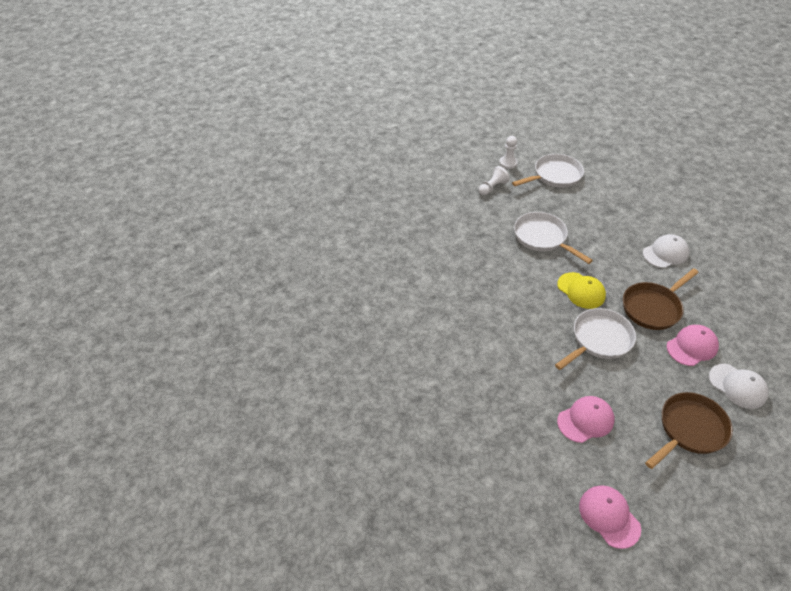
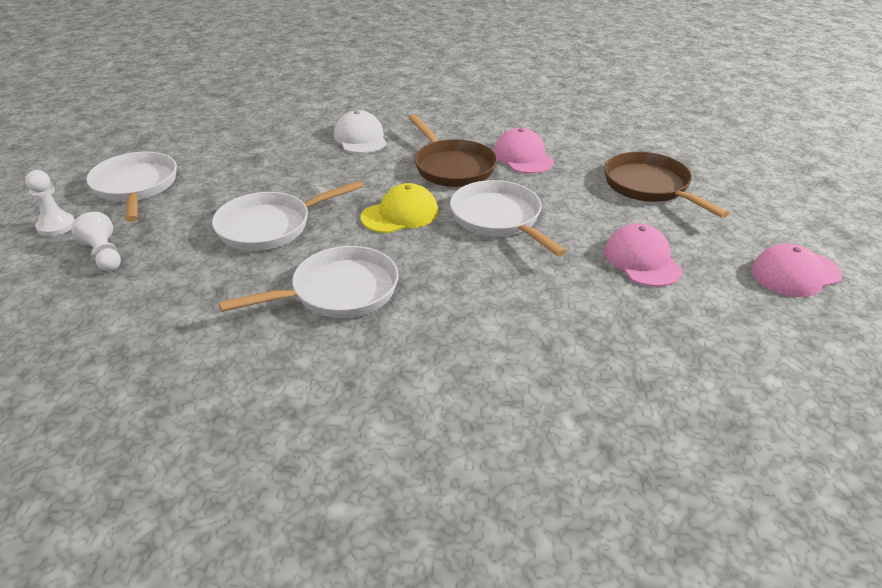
camera: 80 degrees left, 10 degrees down
white cap [709,364,769,409] -> none
none -> white pan [219,246,399,318]

